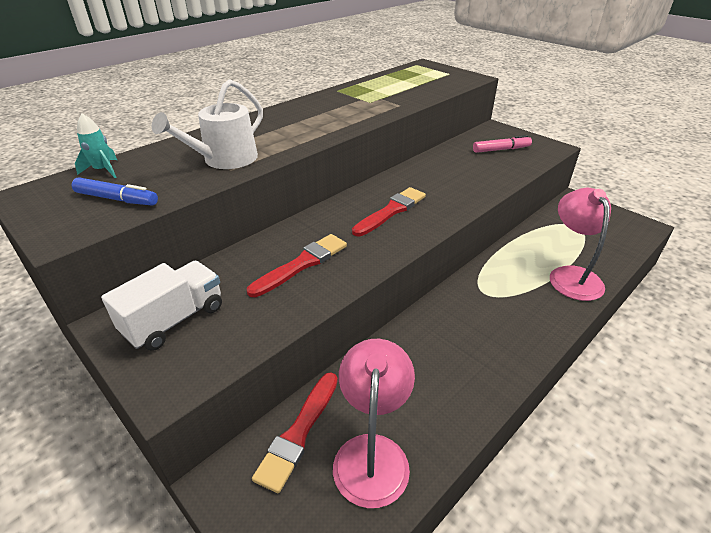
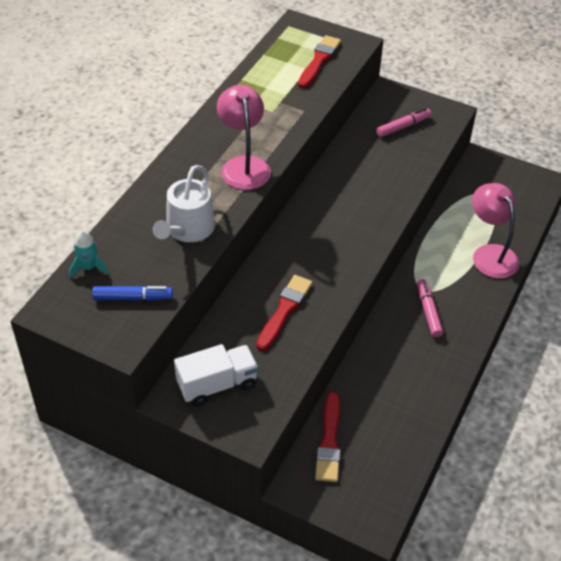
camera: 20 degrees left, 10 degrees up
white truck [101,261,222,351] -> white truck turned 45 degrees clockwise [174,344,258,406]
pink lamp [333,339,415,508] -> pink lamp moved to [217,85,271,190]
red brush [352,187,426,236] -> red brush moved to [298,35,341,88]
none -> pink marker [417,279,443,337]

